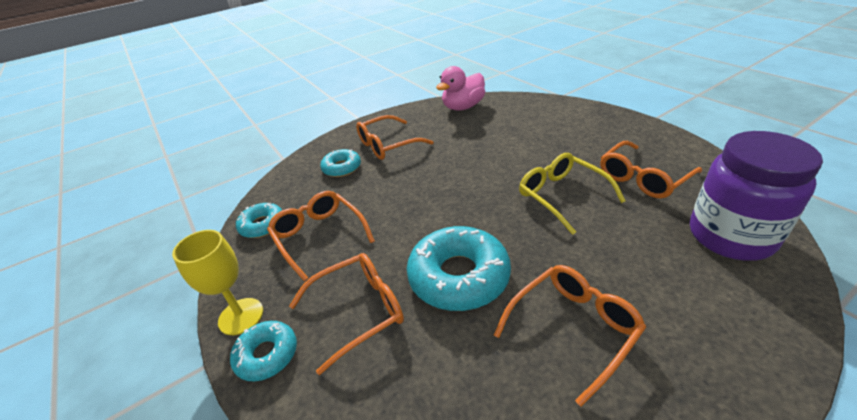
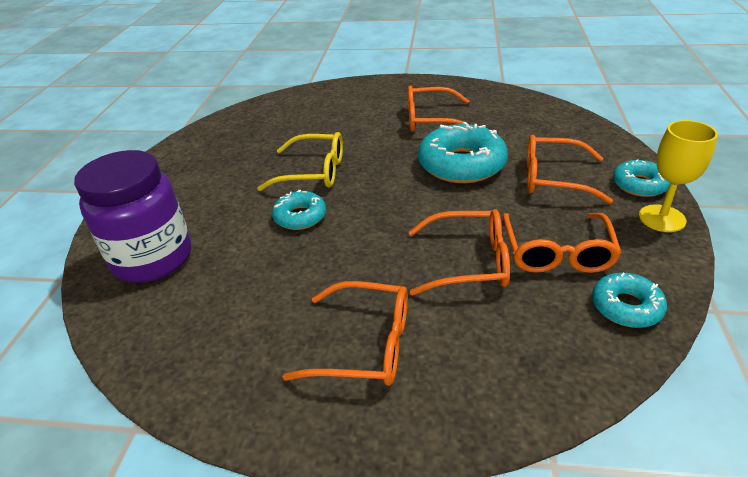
camera: 140 degrees left, 0 degrees up
turquoise donut [320,149,361,177] -> turquoise donut moved to [272,190,326,230]
pink duck [436,66,485,111] -> none
yellow glasses [519,153,626,235] -> yellow glasses turned 90 degrees counterclockwise [257,132,343,191]
orange glasses [600,141,702,198] -> orange glasses moved to [409,209,510,295]
purple jar [690,131,823,261] -> purple jar moved to [74,150,191,283]

